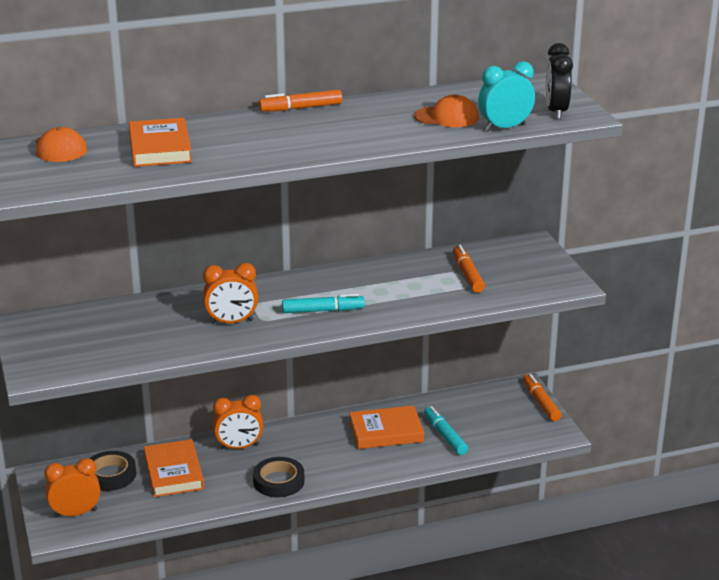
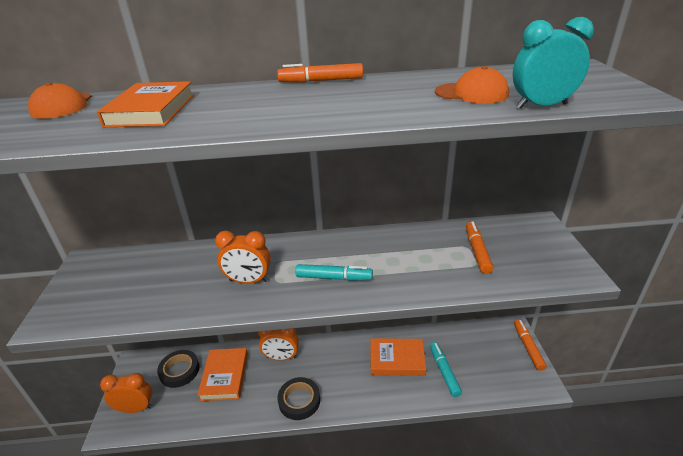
camera: 15 degrees right, 5 degrees up
black clock [546,43,573,119] -> none

